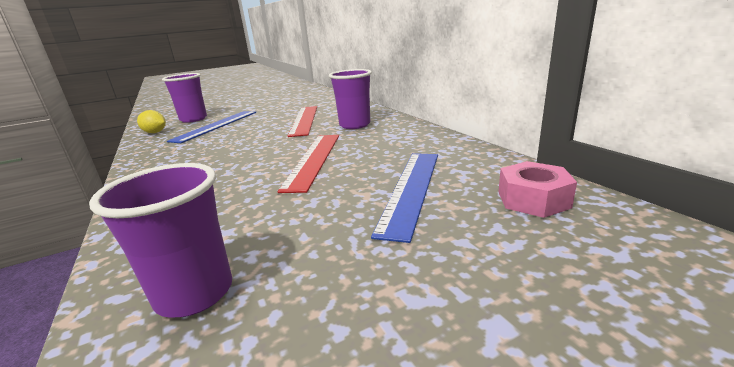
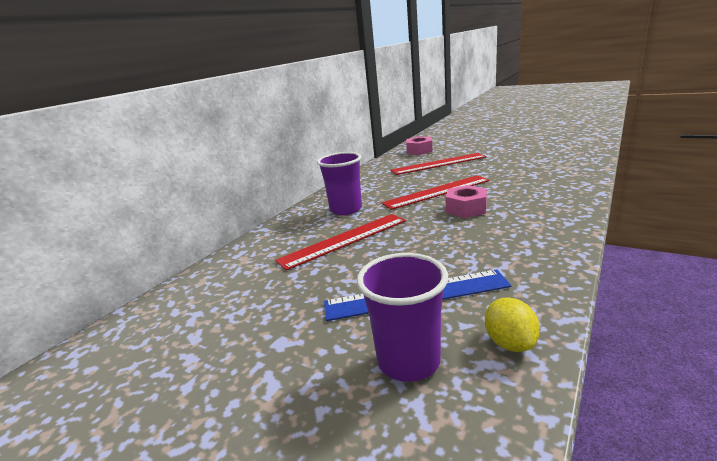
camera: 120 degrees left, 0 degrees up
purple cup [89,163,232,318] -> none
blue ruler [371,153,438,243] -> red ruler [391,153,486,175]
none -> pink nut [445,185,487,218]

